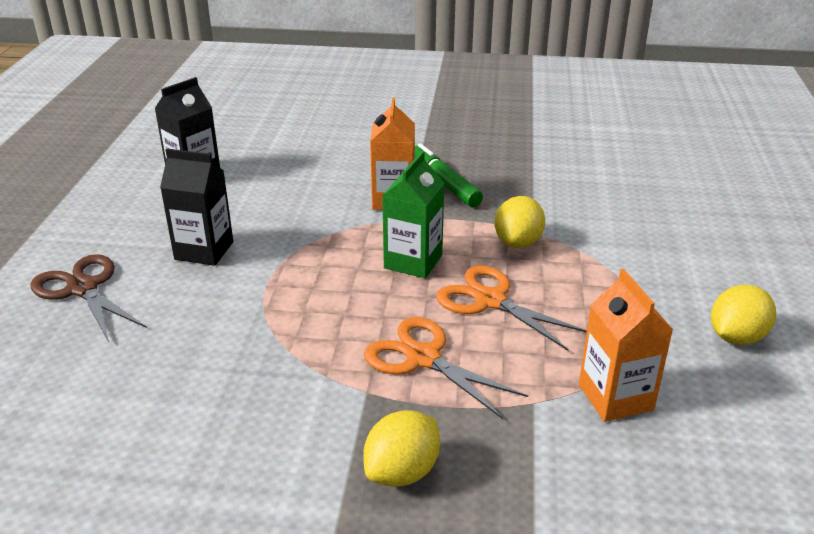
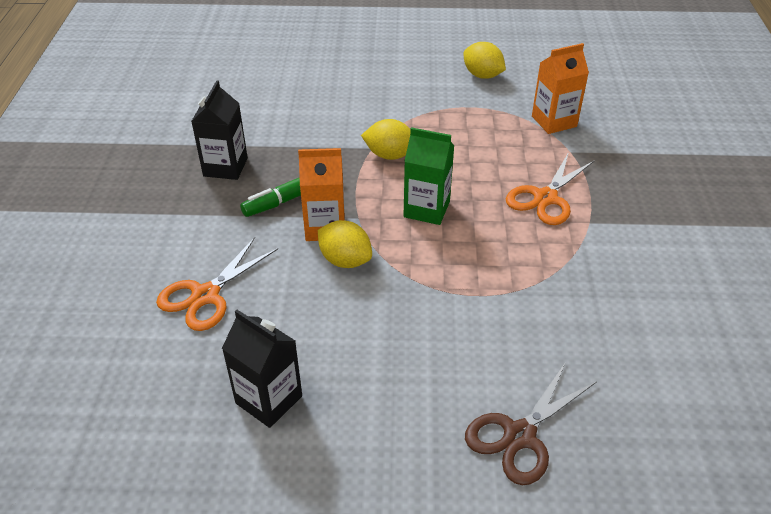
camera: 95 degrees left, 10 degrees up
black carton [160,149,233,266] -> black carton moved to [191,80,248,180]
yellow lemon [363,410,440,487] -> yellow lemon moved to [318,220,372,268]
orange scissors [436,266,587,351] -> orange scissors moved to [156,237,278,331]

